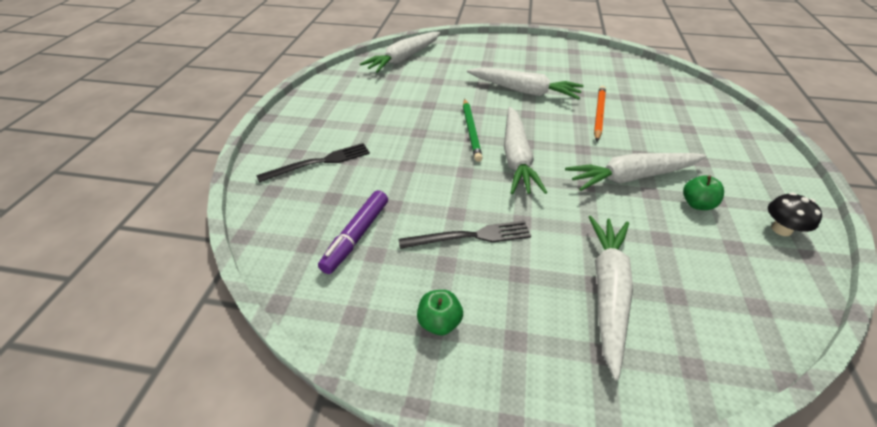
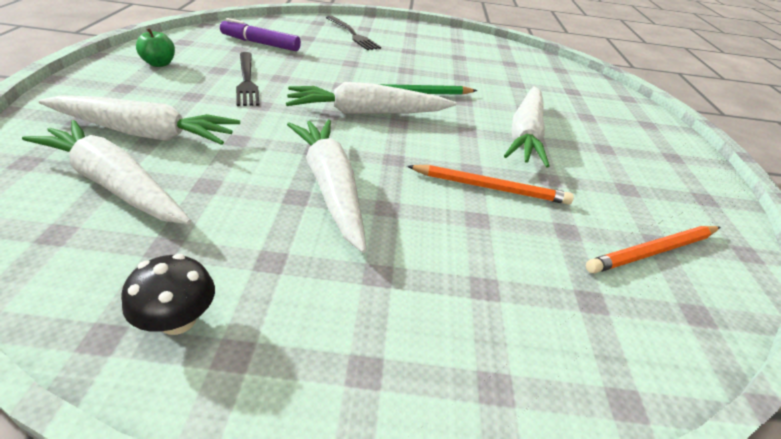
camera: 80 degrees right, 5 degrees down
white carrot [360,32,440,73] -> white carrot moved to [22,120,191,224]
green apple [683,175,724,210] -> none
none -> orange pencil [586,226,720,273]

